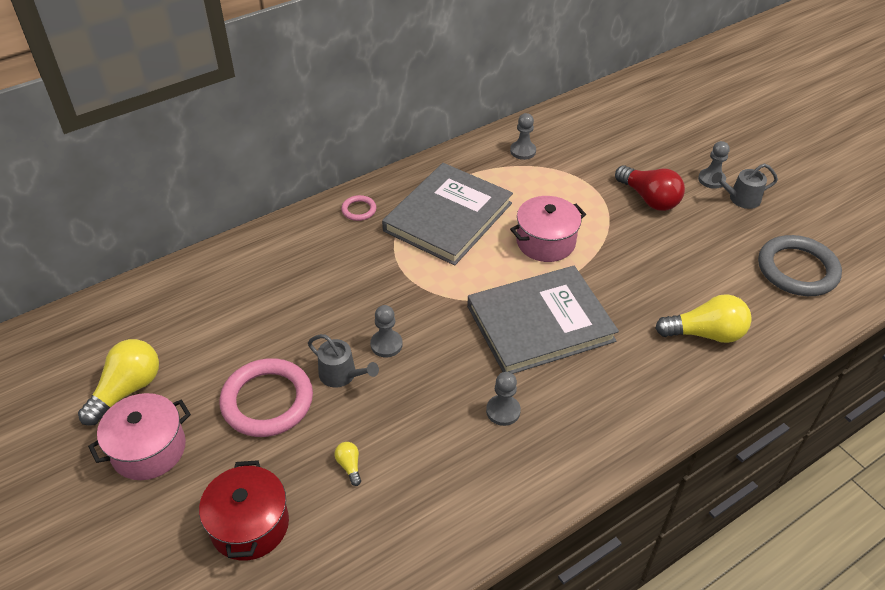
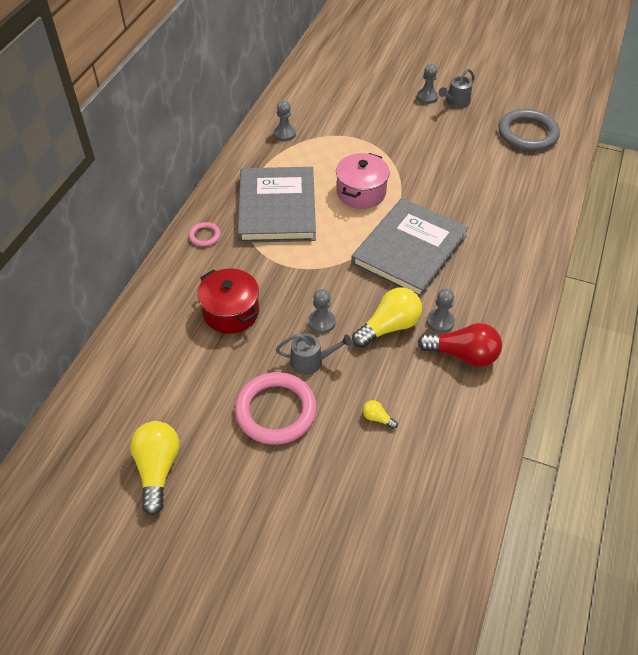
camera: 35 degrees left, 5 degrees up
pink pot [88,393,191,480] -> none
red pot [199,460,289,561] -> red pot moved to [197,269,259,334]
red light bulb [615,165,685,211] -> red light bulb moved to [418,323,502,367]
yellow light bulb [655,294,752,343] -> yellow light bulb moved to [352,287,422,348]

